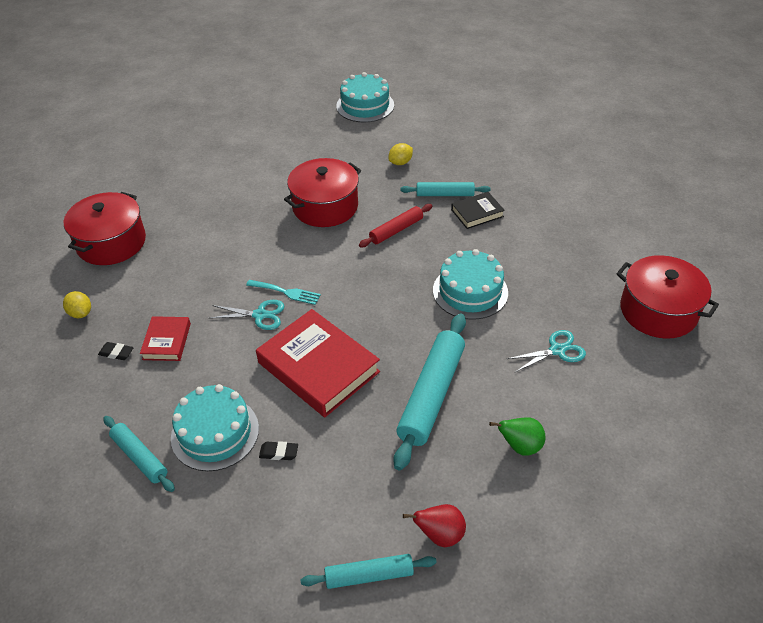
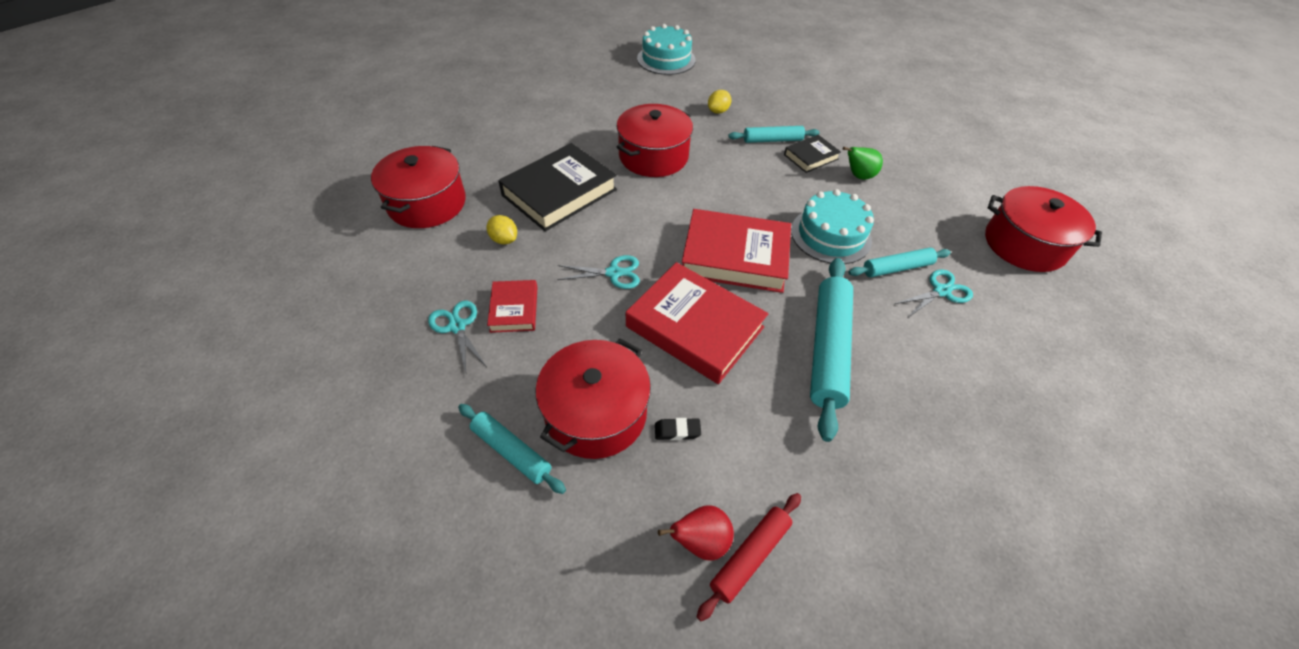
camera: 10 degrees left, 5 degrees up
yellow lemon [63,291,91,318] -> yellow lemon moved to [487,215,517,244]
black eraser [98,342,134,360] -> turquoise scissors [428,301,487,373]
turquoise cake [171,384,259,471] -> red pot [536,339,651,459]
turquoise fork [246,280,321,305] -> none
turquoise rolling pin [301,554,437,589] -> turquoise rolling pin moved to [849,248,951,277]
red rolling pin [359,204,432,247] -> red rolling pin moved to [697,493,801,621]
red pear [403,504,466,547] -> red pear moved to [658,505,734,560]
green pear [489,417,546,456] -> green pear moved to [843,147,883,180]
none -> black book [498,143,617,231]
none -> red book [682,209,791,293]

